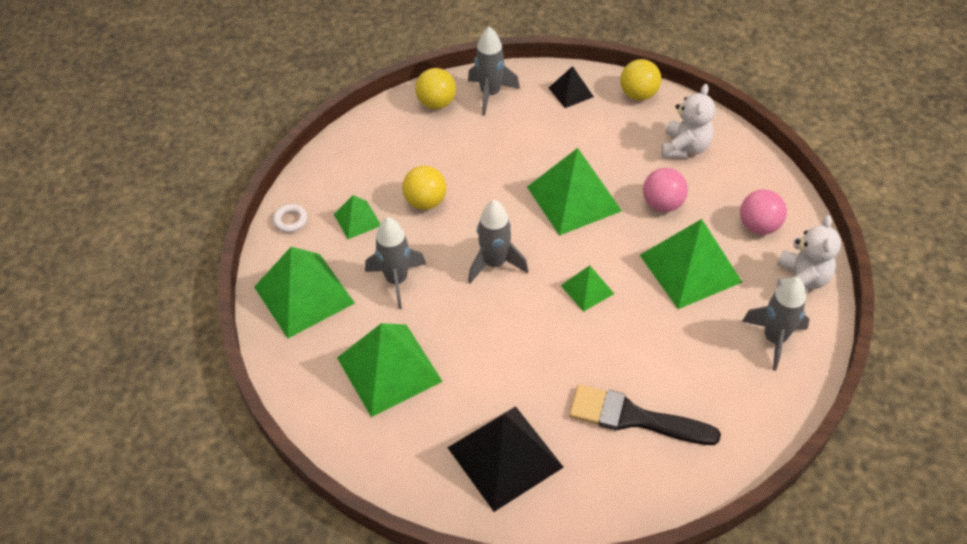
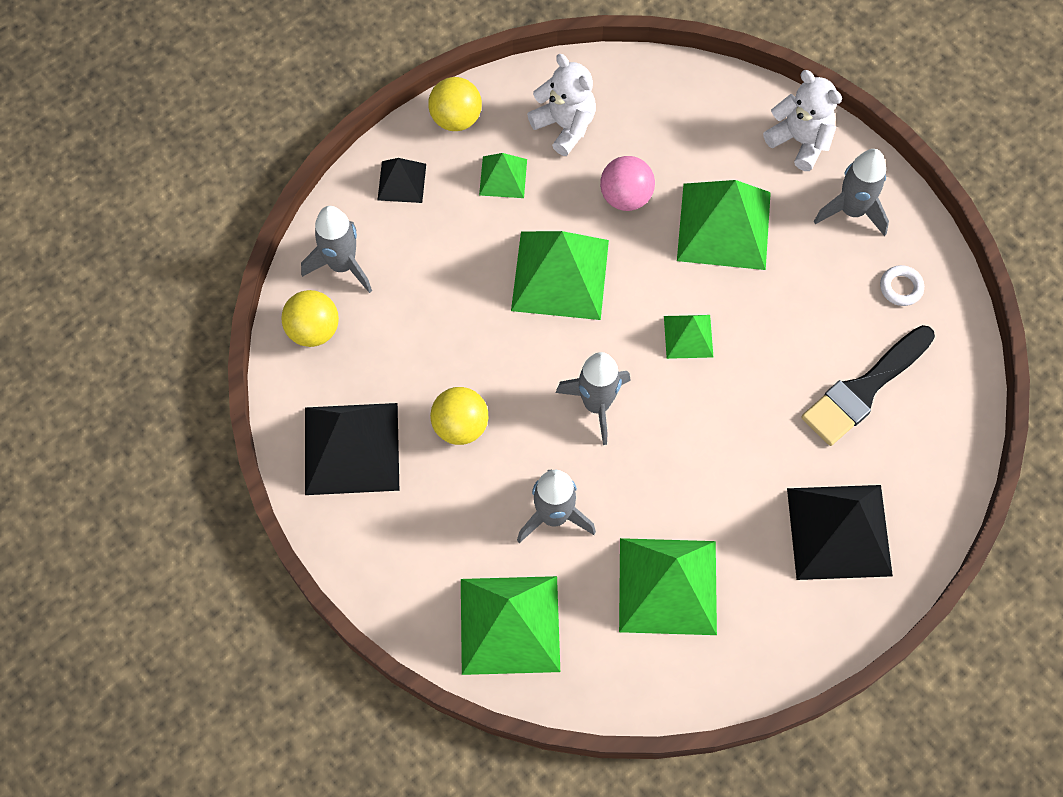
camera: 60 degrees left, 15 degrees up
white ring [273,204,308,233] -> white ring moved to [880,265,924,306]
green pyramid [334,195,380,239] -> green pyramid moved to [479,153,527,198]
pink ball [740,190,787,235] -> none
none -> black pyramid [305,403,399,495]

